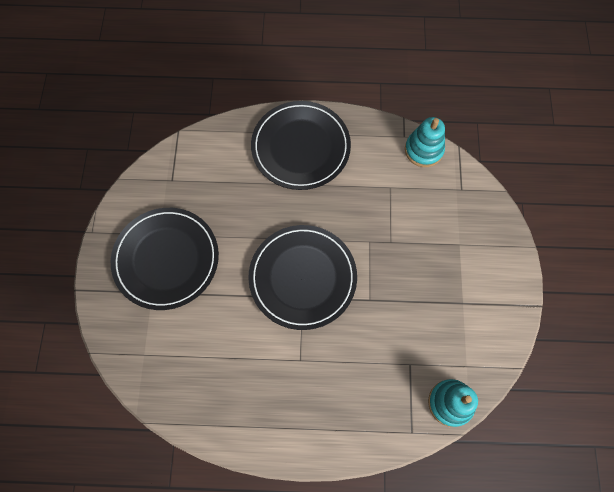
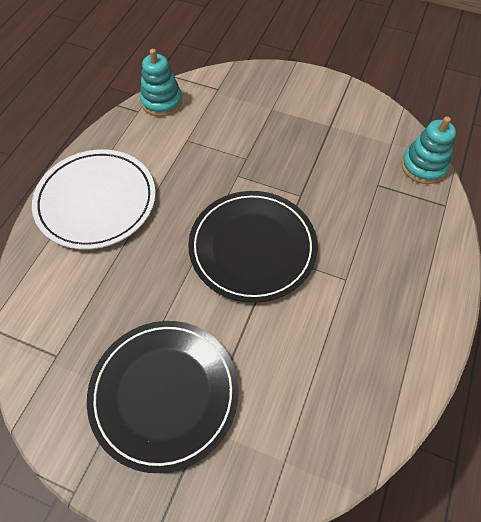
camera: 70 degrees left, 10 degrees down
black plate [251,101,351,190] -> white plate [32,149,156,250]

